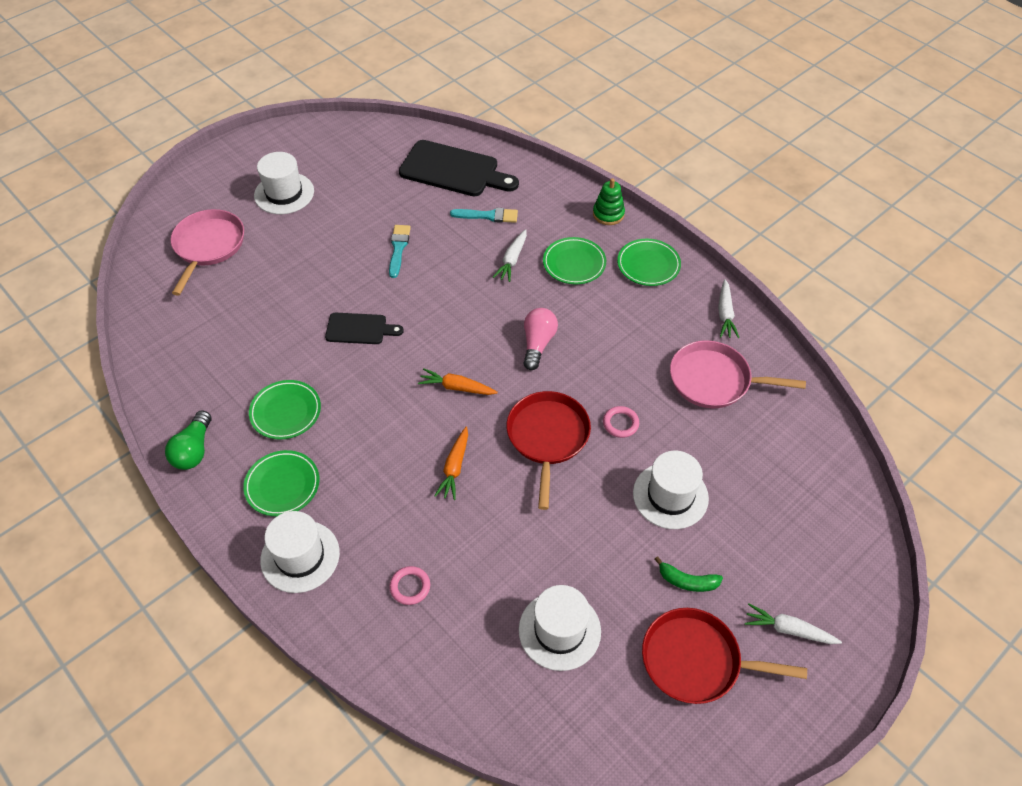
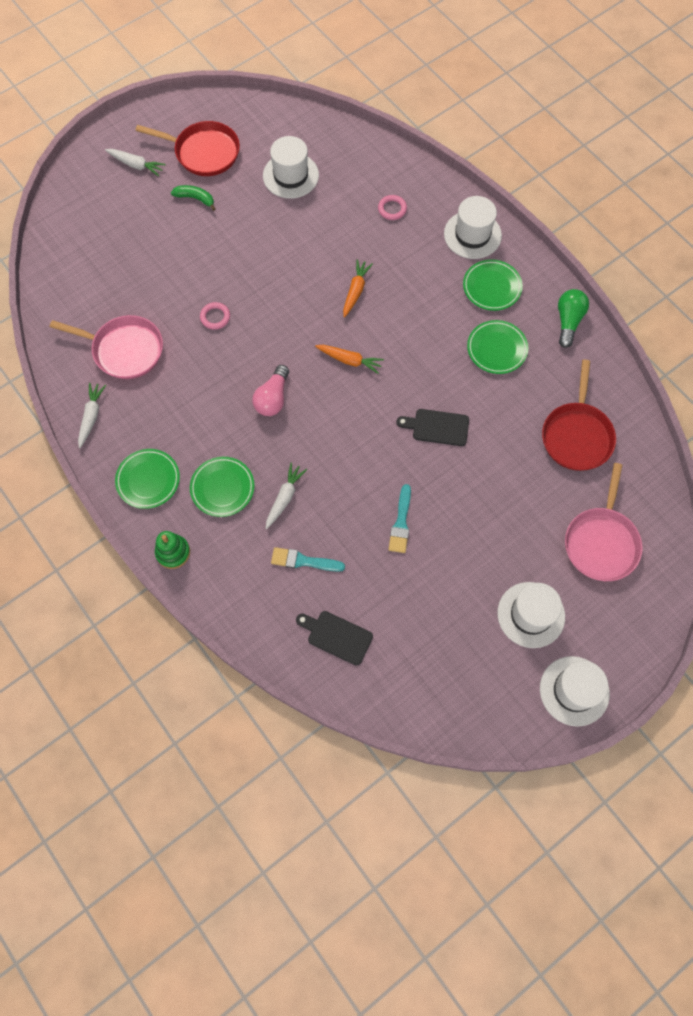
camera: 175 degrees left, 15 degrees up
black cutting board [399,140,519,196] -> black cutting board [296,611,373,666], size x0.56
red pan [507,391,591,510] -> red pan moved to [542,360,616,471]
white hat [633,451,709,529] -> white hat moved to [540,656,610,727]

